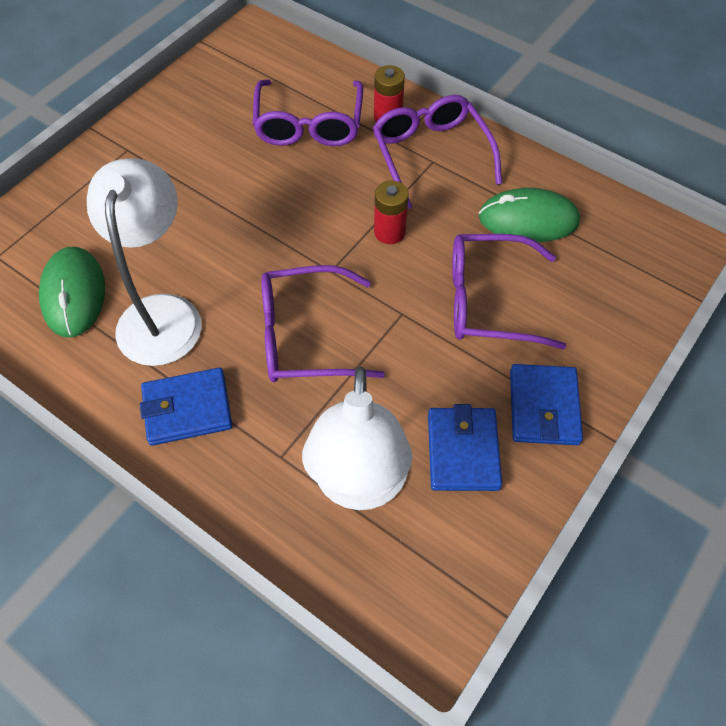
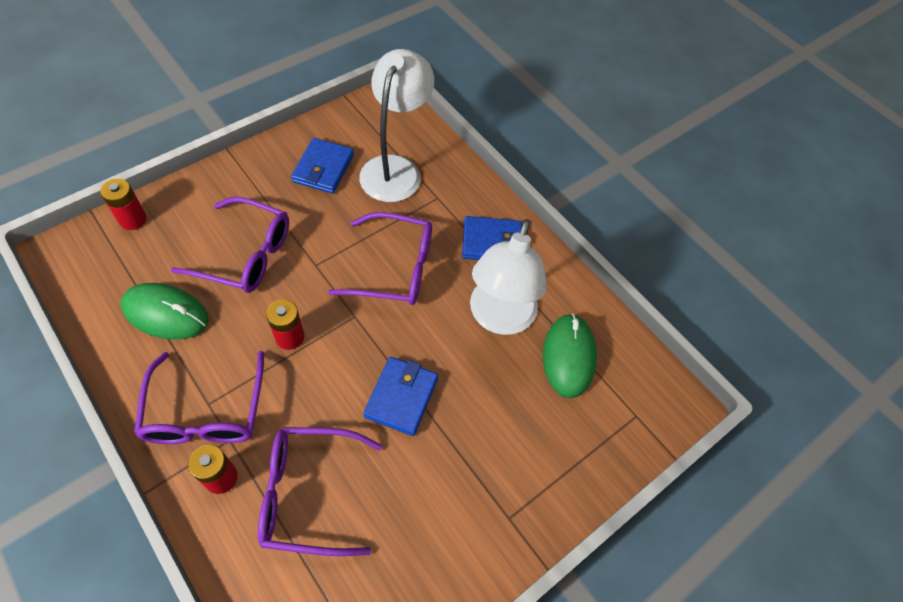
camera: 170 degrees left, 0 degrees up
purple glasses [253,79,363,146] -> purple glasses turned 105 degrees counterclockwise [258,427,382,556]
blue wallet [510,364,583,445] -> blue wallet moved to [363,357,438,436]
none -> red battery [100,178,147,230]

